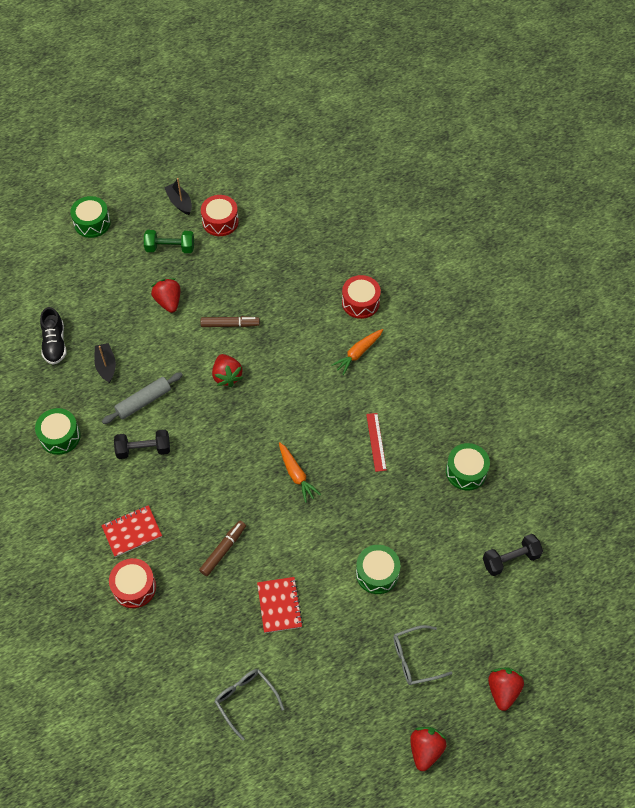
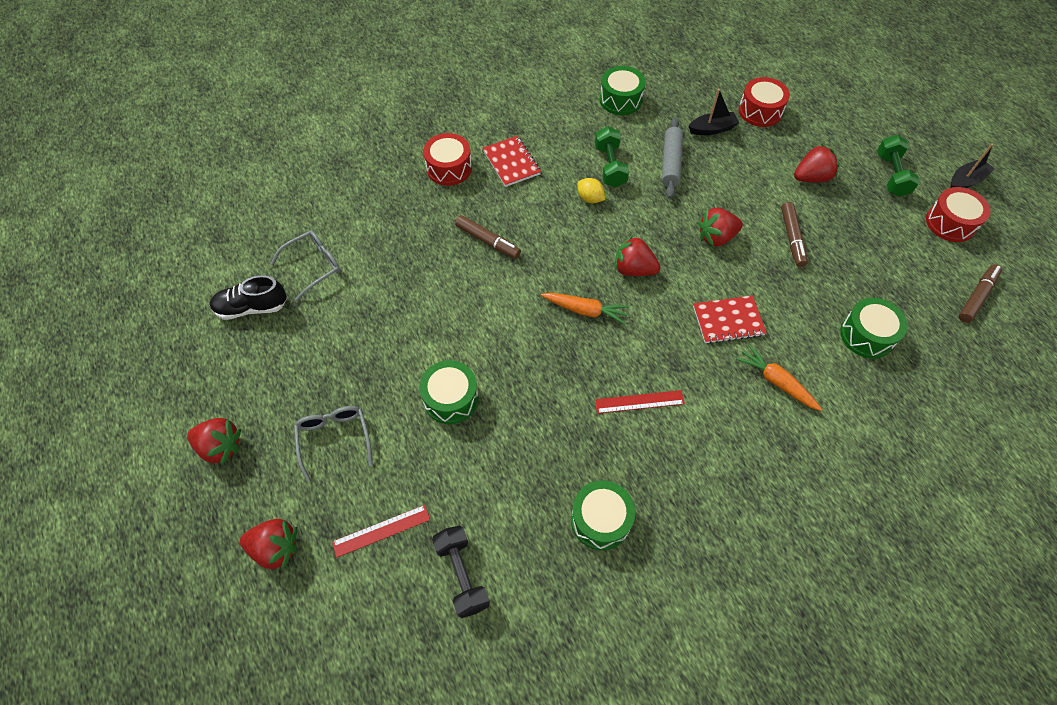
camera: 90 degrees right, 0 degrees up
black shoe [40,307,66,365] -> black shoe moved to [210,275,287,320]
green drum [70,196,111,238] -> green drum moved to [840,298,908,358]
grey rolling pin [102,372,183,424] -> grey rolling pin turned 45 degrees clockwise [662,117,683,199]
black dumbbell [114,430,170,459] -> green dumbbell [595,126,629,187]
red notebook [257,577,303,633] -> red notebook moved to [693,295,767,344]
orange carrot [279,442,321,503] -> orange carrot turned 135 degrees counterclockwise [541,293,630,324]
red drum [342,275,381,319] -> red drum moved to [739,77,790,127]
none -> red ruler [332,505,430,557]
none -> yellow lemon [577,178,605,203]
none -> red strawberry [615,235,660,276]
none -> brown marker [959,264,1002,323]

